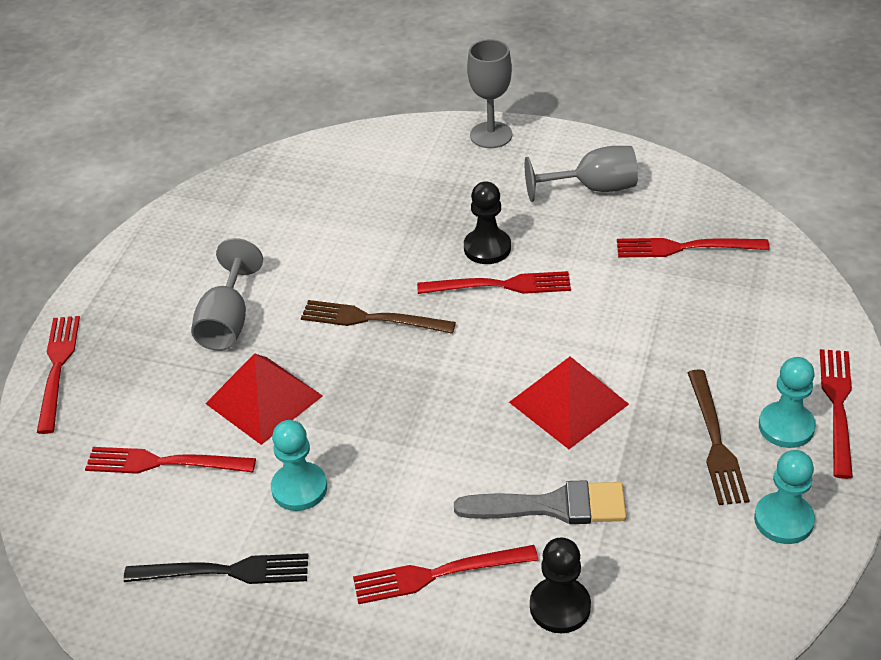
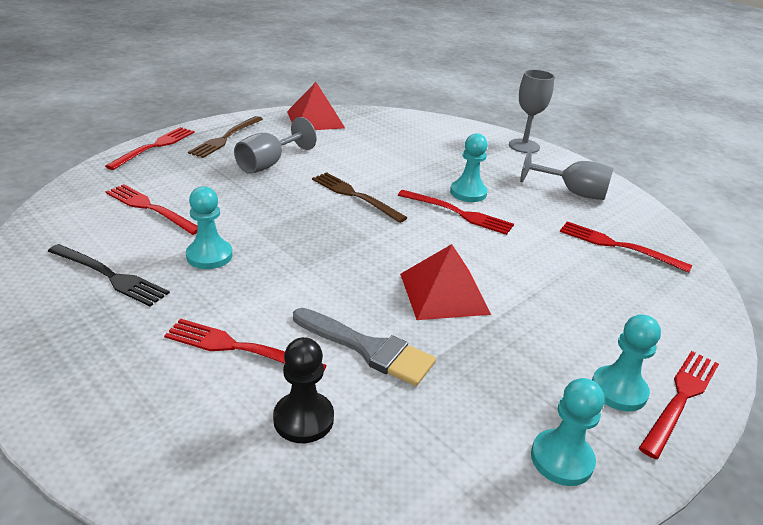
camera: 25 degrees right, 10 degrees down
red pyramid [205,353,322,445] -> red pyramid moved to [287,82,345,130]
black pawn [464,181,511,264] -> turquoise pawn [450,133,488,202]
brown fork [688,369,749,505] -> brown fork moved to [188,116,263,158]

